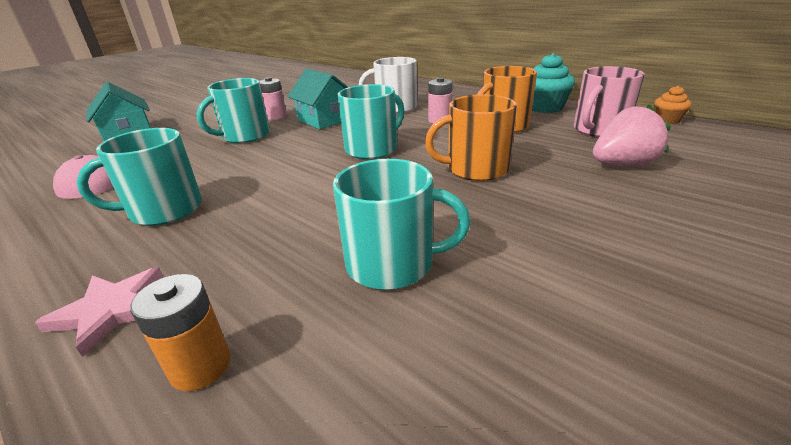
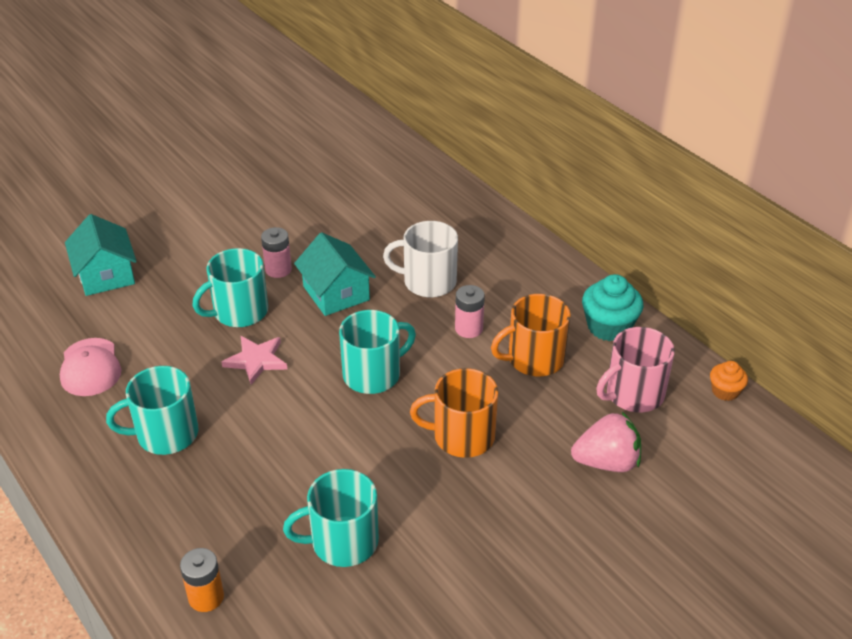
camera: 10 degrees right, 10 degrees up
pink star [35,267,163,357] -> pink star moved to [222,336,288,385]
turquoise mug [333,159,471,290] -> turquoise mug turned 150 degrees clockwise [283,469,379,567]

